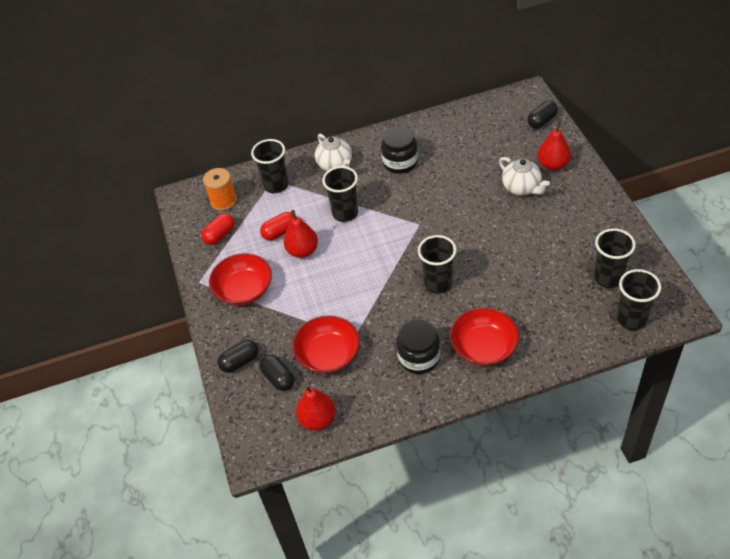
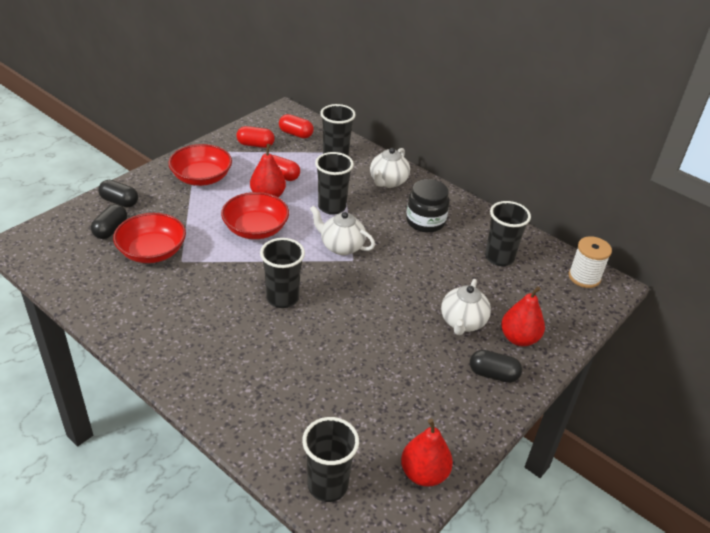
camera: 50 degrees right, 10 degrees down
orange spool [203,168,237,211] -> red capsule [279,114,314,138]
red pear [296,386,336,431] -> red pear moved to [401,419,453,487]
black jar [396,319,440,374] -> none
red bowl [450,307,519,366] -> red bowl moved to [221,192,289,239]
black capsule [527,101,558,129] -> black capsule moved to [470,350,522,383]
black cup [594,228,636,288] -> black cup moved to [485,201,531,266]
none -> white teapot [310,205,375,255]
none -> white spool [569,236,612,288]

